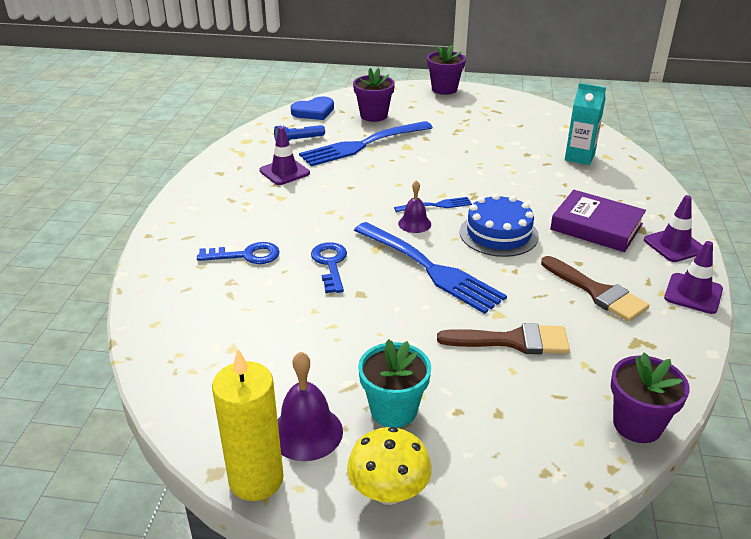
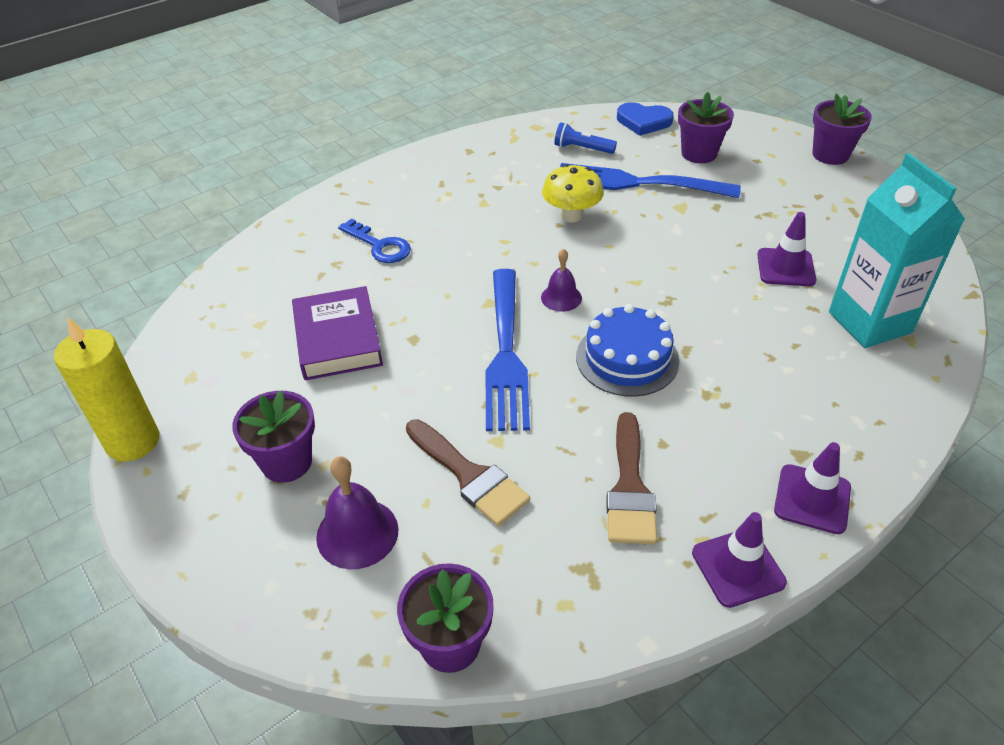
camera: 45 degrees right, 10 degrees up
purple traffic cone [259,126,310,185] -> purple traffic cone moved to [757,212,816,286]
purple bell [278,351,343,461] -> purple bell moved to [316,456,399,569]
blue key [311,242,347,293] -> none
yellow mushroom [347,427,432,505] -> yellow mushroom moved to [542,164,604,222]
turquoise flower pot [358,339,431,428] -> purple flower pot [232,391,315,483]
blue fork [394,197,472,212] -> none
purple book [550,190,646,252] -> purple book moved to [292,286,383,380]
turquoise carton [565,83,606,165] -> turquoise carton [829,153,965,348], size x1.57

